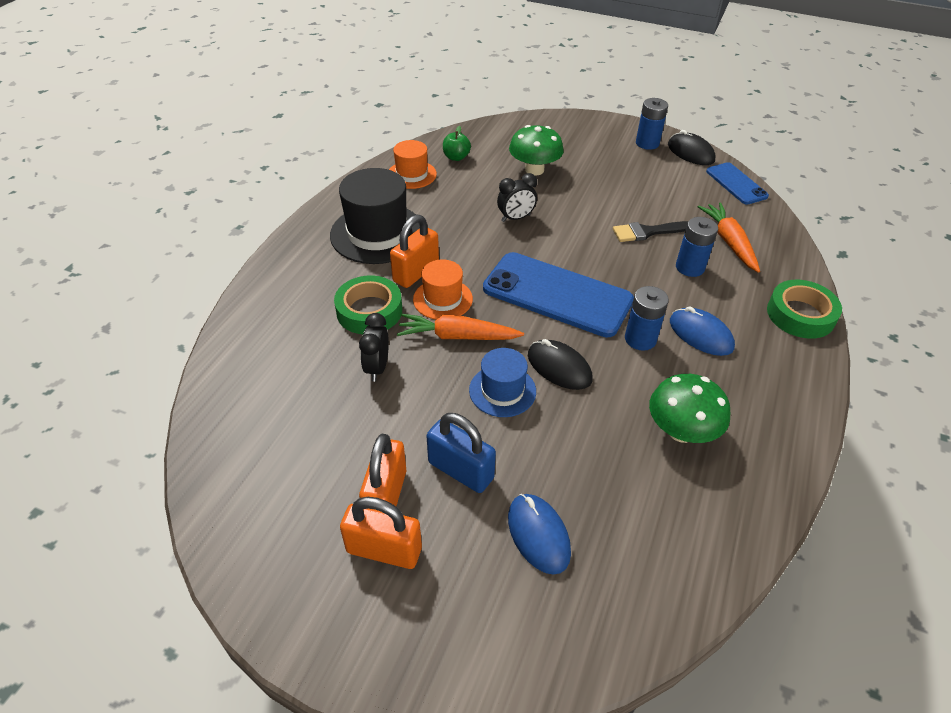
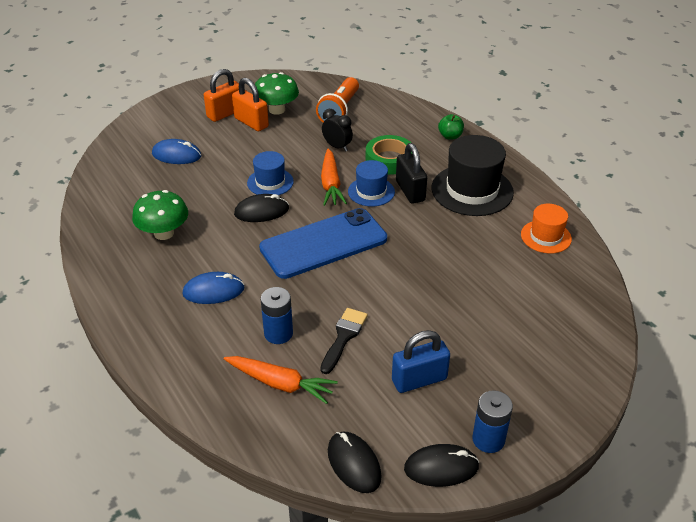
camera: 125 degrees right, 5 degrees down
orange padlock [390,215,439,288] -> black padlock [396,143,427,204]
orange carrot [397,314,524,340] -> orange carrot turned 135 degrees clockwise [321,148,347,206]
orange hat [413,259,473,320] -> blue hat [348,160,395,207]
blue padlock [426,413,496,493] -> blue padlock moved to [392,330,450,393]
green apple [443,126,471,161] -> green apple moved to [438,114,464,140]
black clock [497,173,537,222] -> none
green mushroom [509,125,564,176] -> green mushroom moved to [255,72,299,115]
blue battery [625,286,669,351] -> none
blue phone [706,162,769,205] -> black mouse [328,432,382,493]
green tape [767,280,842,339] -> none
none -> orange flashlight [316,77,359,122]

